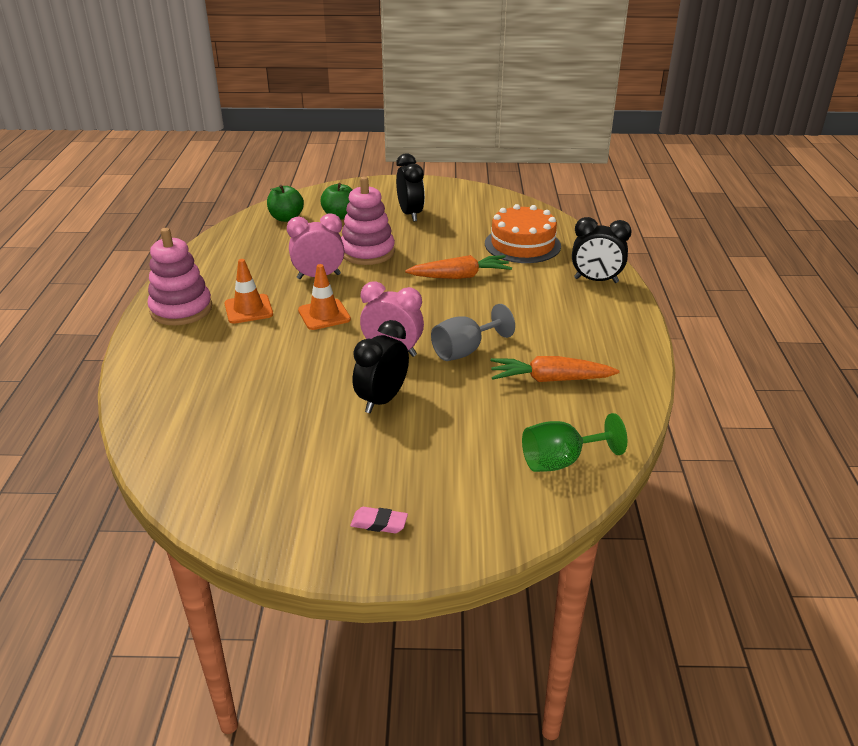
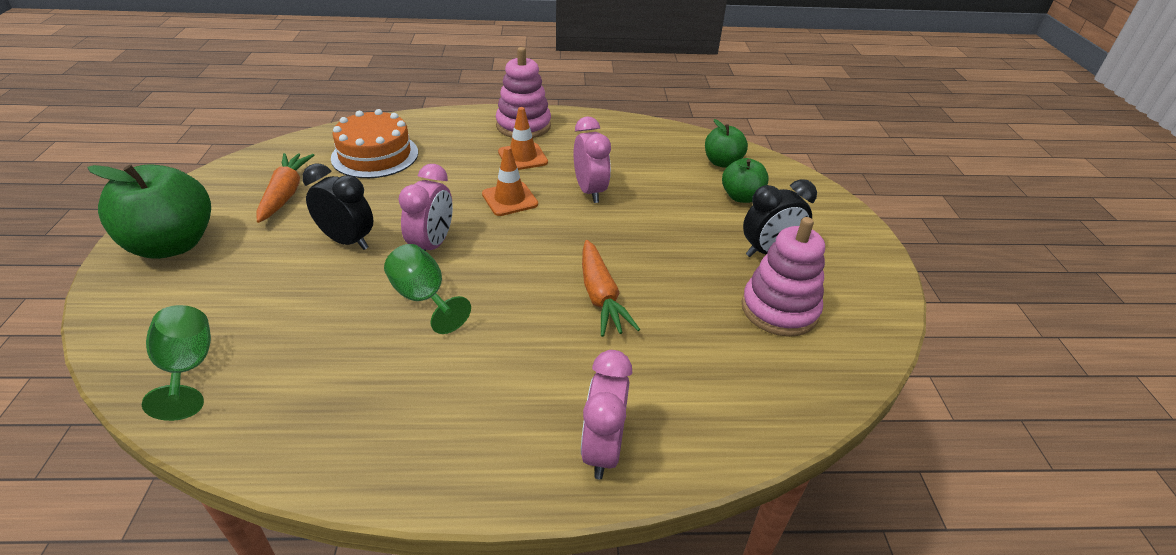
camera: 85 degrees right, 5 degrees up
pink stacking toy [341,176,395,265] -> pink stacking toy moved to [742,217,825,337]
pink eraser [350,507,408,533] -> green apple [87,164,211,259]
grey goblet [431,304,515,361] -> green goblet [384,244,471,334]
orange cake [485,204,561,263] -> orange cake moved to [331,109,418,178]
orange carrot [490,356,620,382] -> orange carrot moved to [257,153,314,223]
black clock [572,217,632,283] -> pink clock [581,350,632,479]

